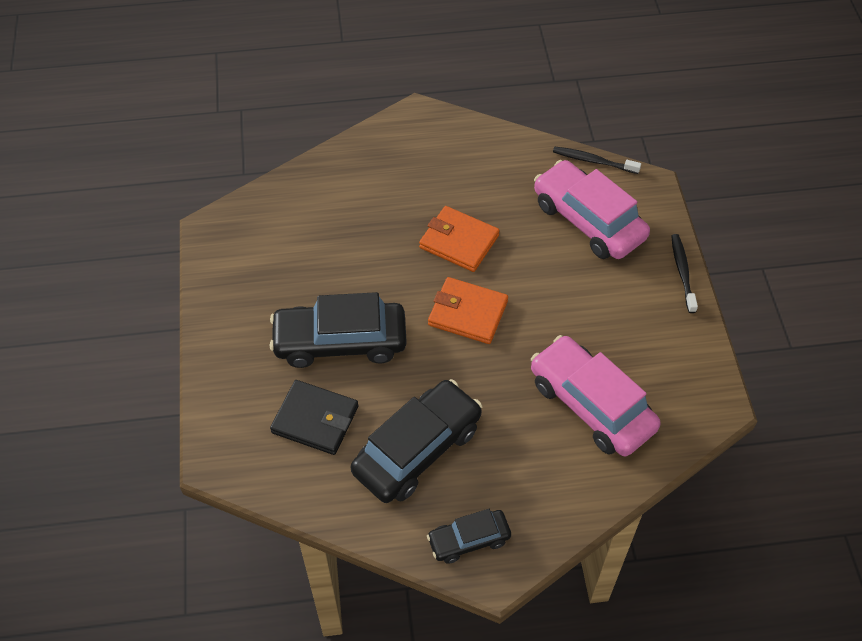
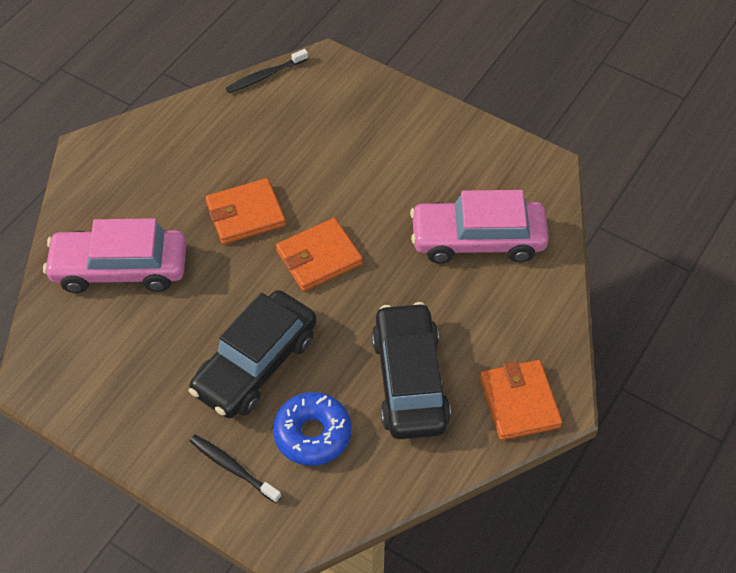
camera: 50 degrees left, 0 degrees up
black wallet [270,380,359,455] -> blue donut [273,392,351,466]
black car [427,509,511,564] -> orange wallet [480,360,562,440]
pink car [534,160,650,259] -> pink car moved to [43,218,187,293]
black toothbrush [671,234,698,313] -> black toothbrush moved to [190,435,282,503]

